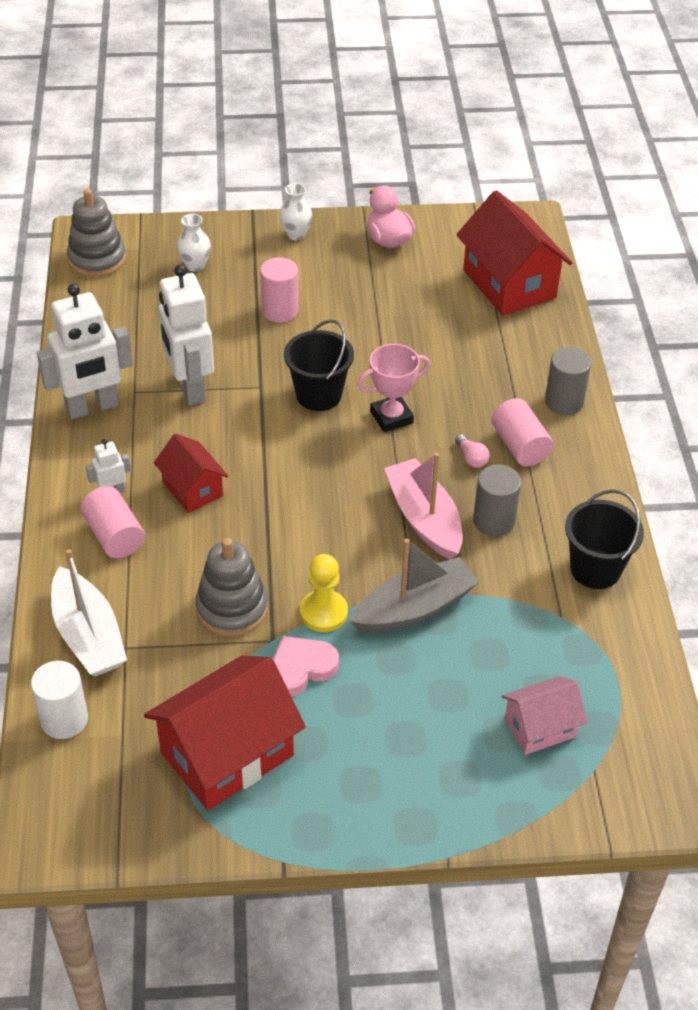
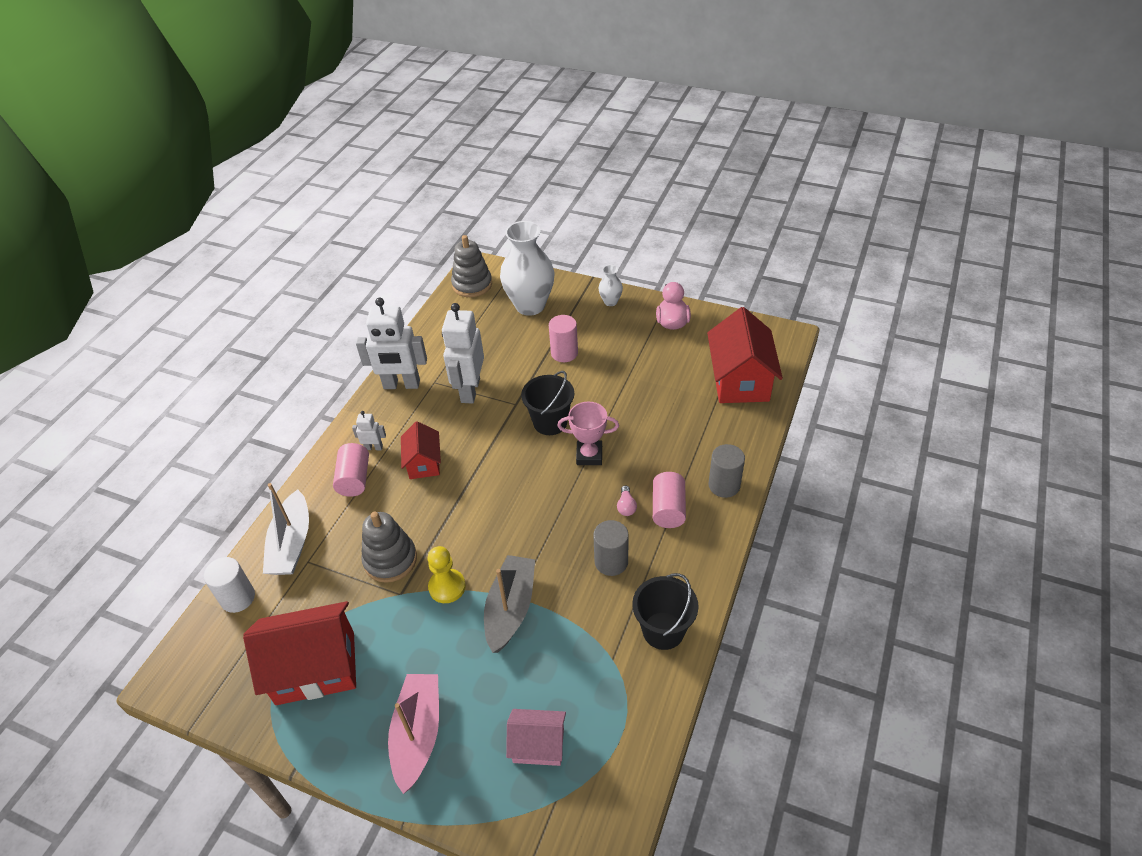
camera: 30 degrees right, 0 degrees up
white vase [177,214,211,272] -> white vase [500,221,555,316], size x2.21
pink heart [272,636,339,697] -> none
grey boat [349,539,479,633] -> grey boat turned 75 degrees counterclockwise [484,555,535,653]
pink boat [384,452,463,559] -> pink boat moved to [388,674,439,794]

